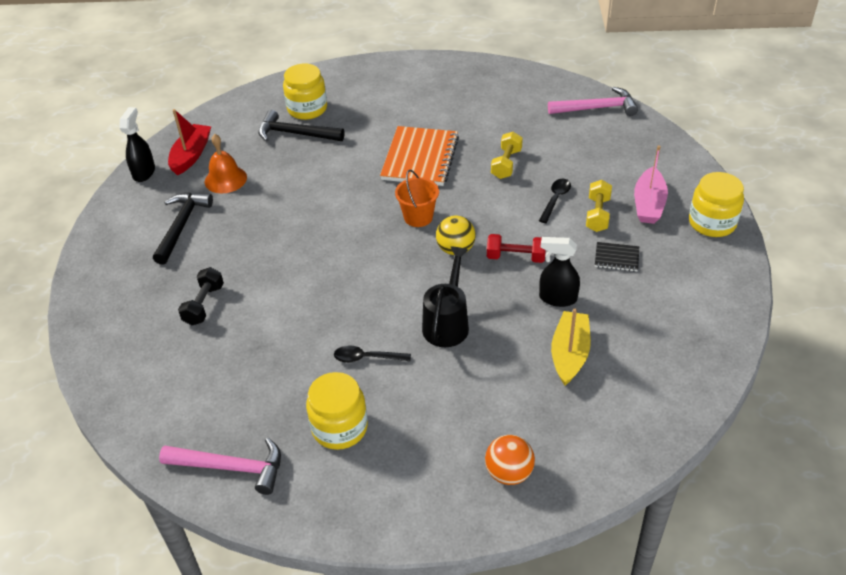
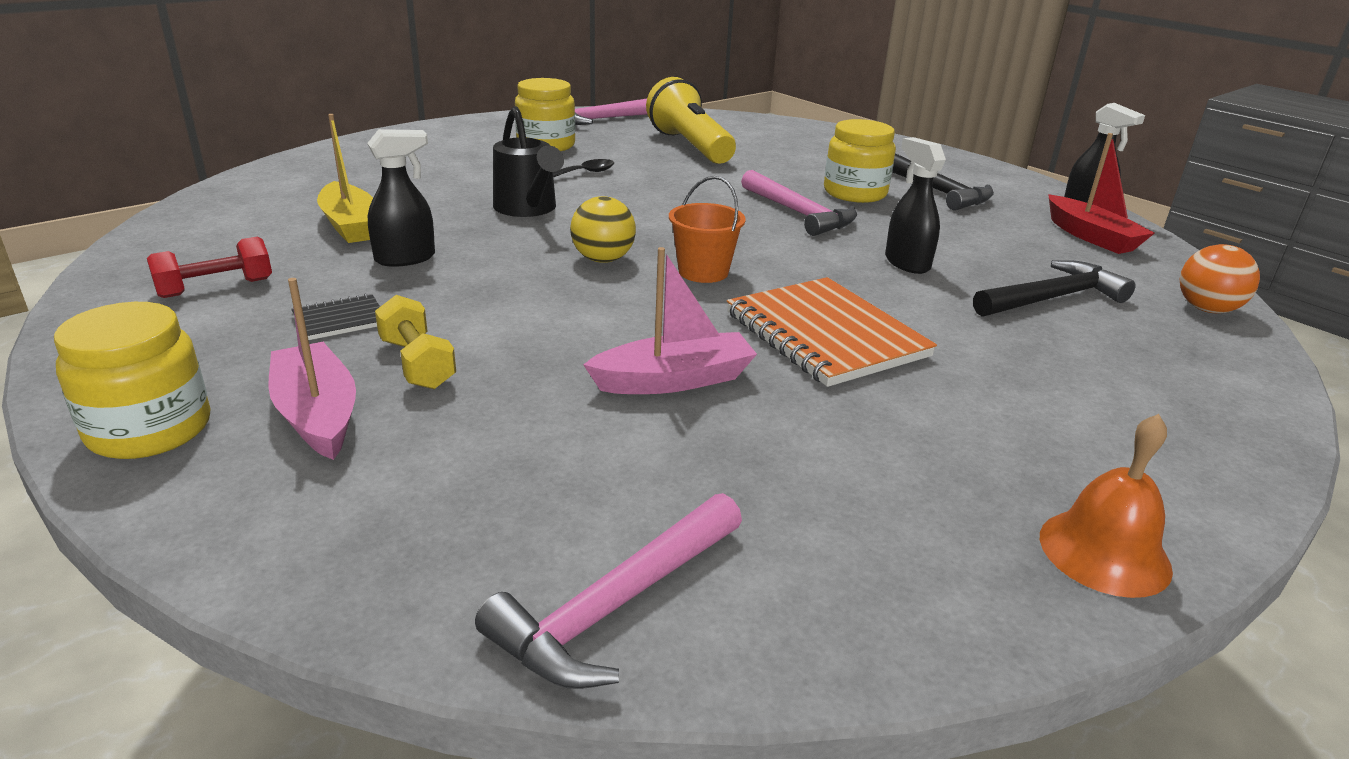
camera: 135 degrees right, 15 degrees down
black dumbbell [178,267,224,325] -> none
orange bell [205,134,247,193] -> orange bell moved to [1040,414,1173,598]
yellow jar [283,64,327,120] -> yellow jar moved to [824,119,896,203]
orange ball [485,435,535,485] -> orange ball moved to [1180,244,1260,313]
red dumbbell [487,234,546,263] -> red dumbbell moved to [147,237,272,298]
yellow dumbbell [491,132,523,179] -> pink boat [583,247,757,394]
black spoon [539,179,571,223] -> none
none -> yellow flashlight [646,77,736,164]
none -> pink hammer [741,170,857,236]
none -> black spray bottle [885,137,946,274]

